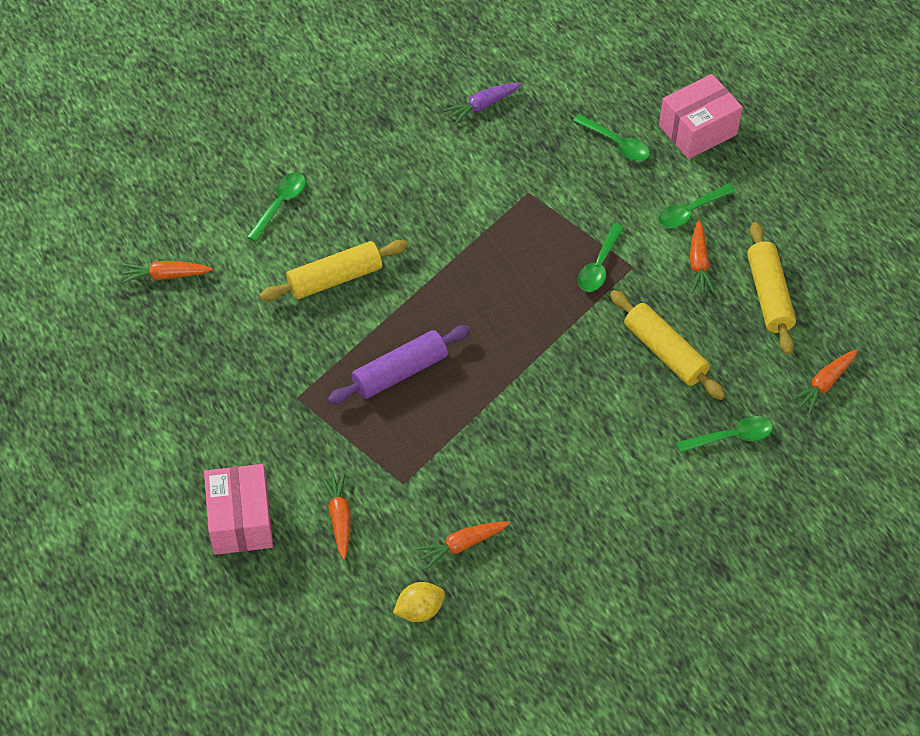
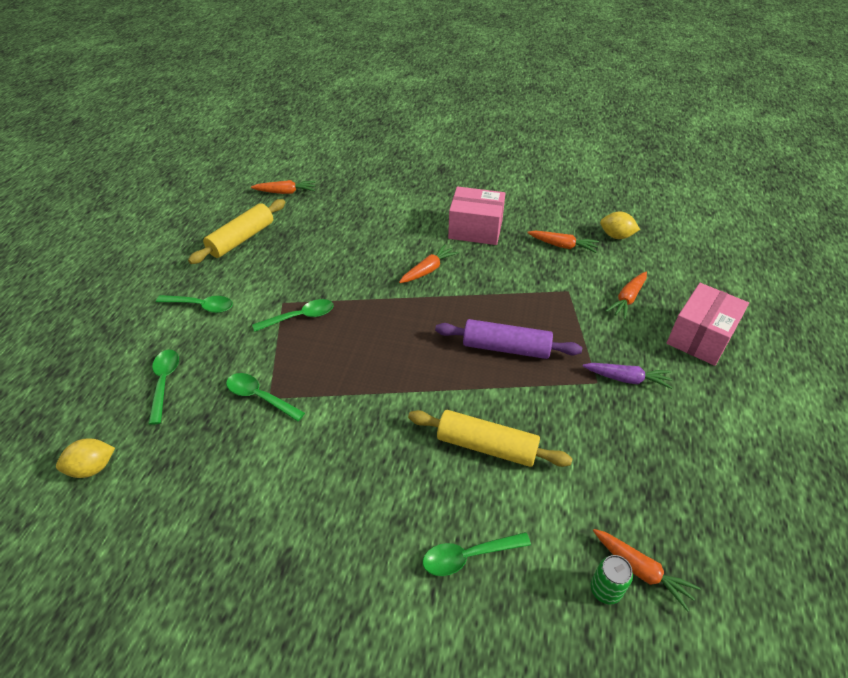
camera: 135 degrees left, 10 degrees down
purple carrot [444,83,521,125] -> purple carrot moved to [583,363,673,389]
yellow rolling pin [610,290,725,400] -> none
pink box [659,74,743,159] -> pink box moved to [448,186,505,245]
green spoon [677,416,773,453] -> green spoon moved to [226,373,305,421]
orange carrot [690,220,715,294] -> orange carrot moved to [399,244,459,283]
none -> yellow lemon [56,438,115,478]
none -> green can [591,555,633,604]

